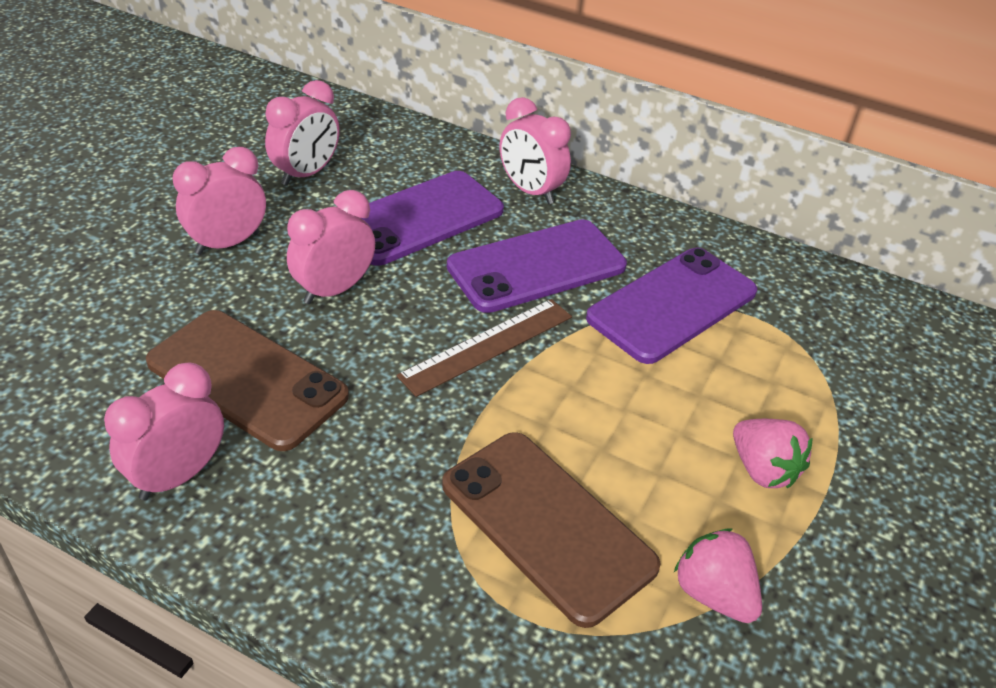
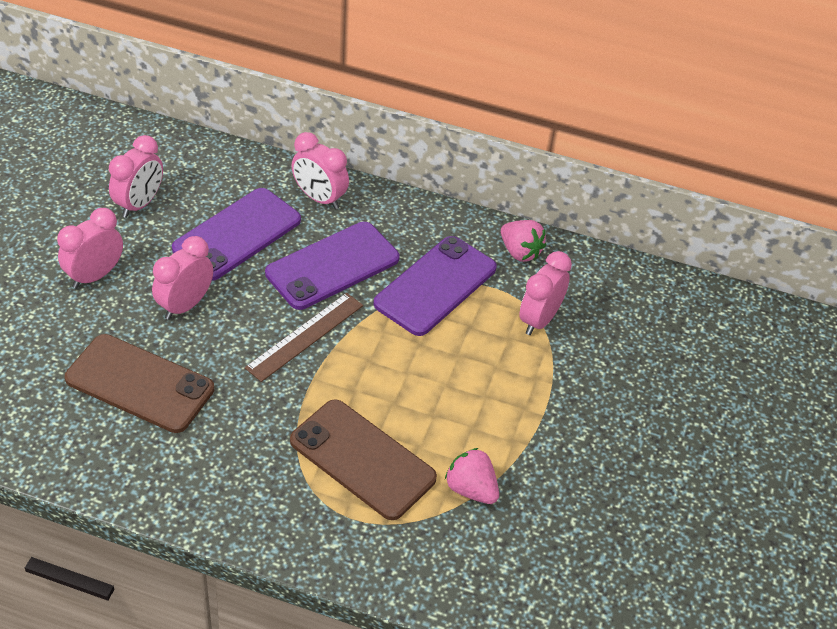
camera: 10 degrees left, 5 degrees up
pink clock [104,363,224,500] -> pink clock moved to [519,251,572,335]
pink strawberry [733,419,813,488] -> pink strawberry moved to [501,220,546,262]

